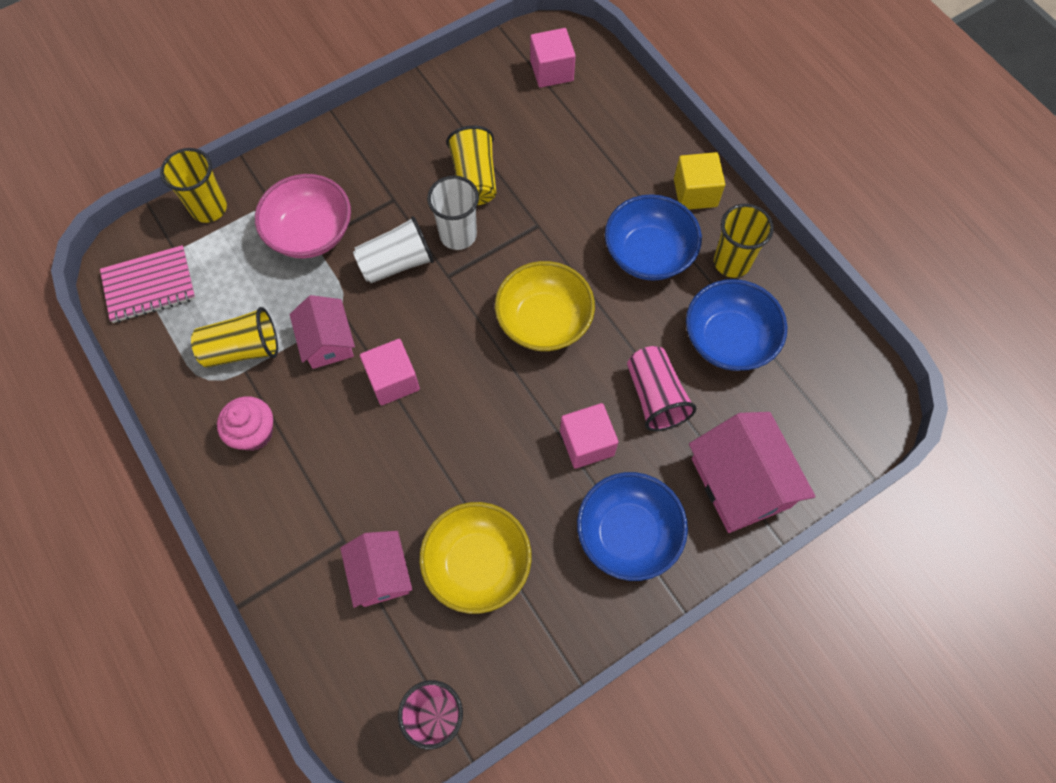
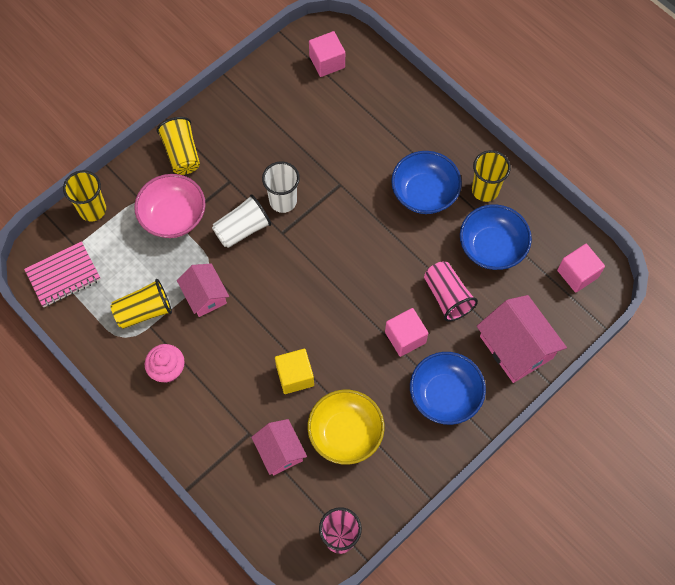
camera: 10 degrees left, 0 degrees up
pink cube [360,339,420,405] -> pink cube moved to [557,244,605,293]
yellow cup [446,125,496,205] -> yellow cup moved to [157,117,200,175]
yellow bowl [495,261,595,351] -> none
yellow cube [674,152,725,210] -> yellow cube moved to [275,349,314,394]

